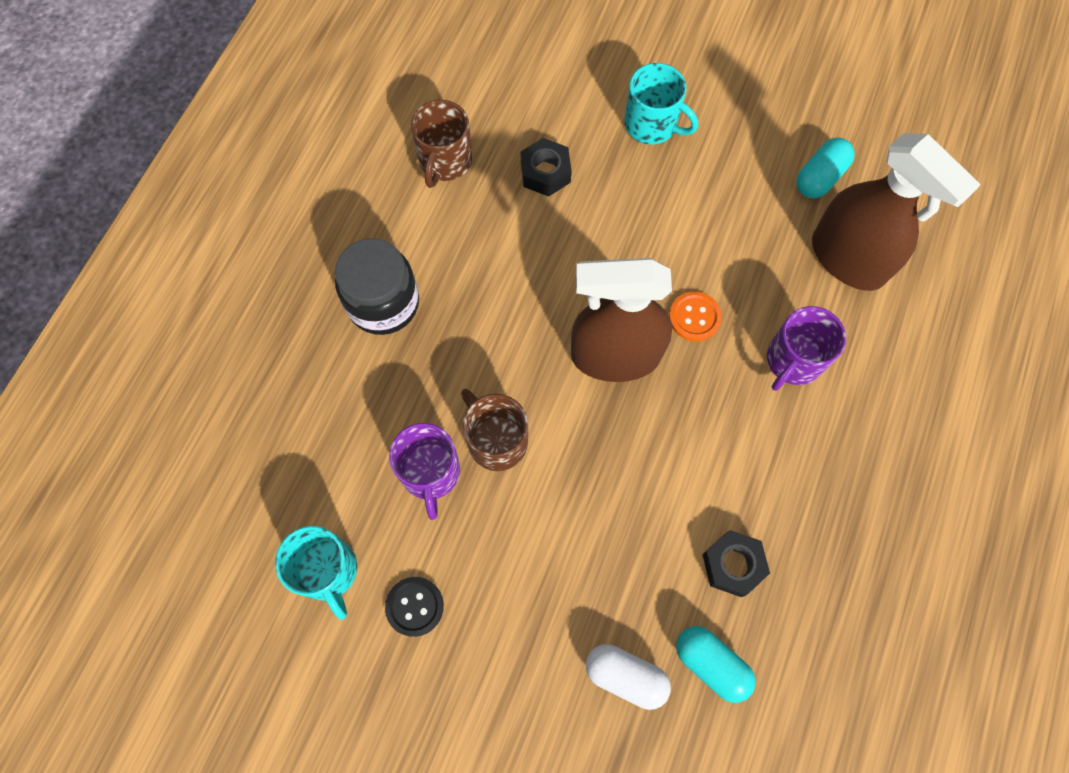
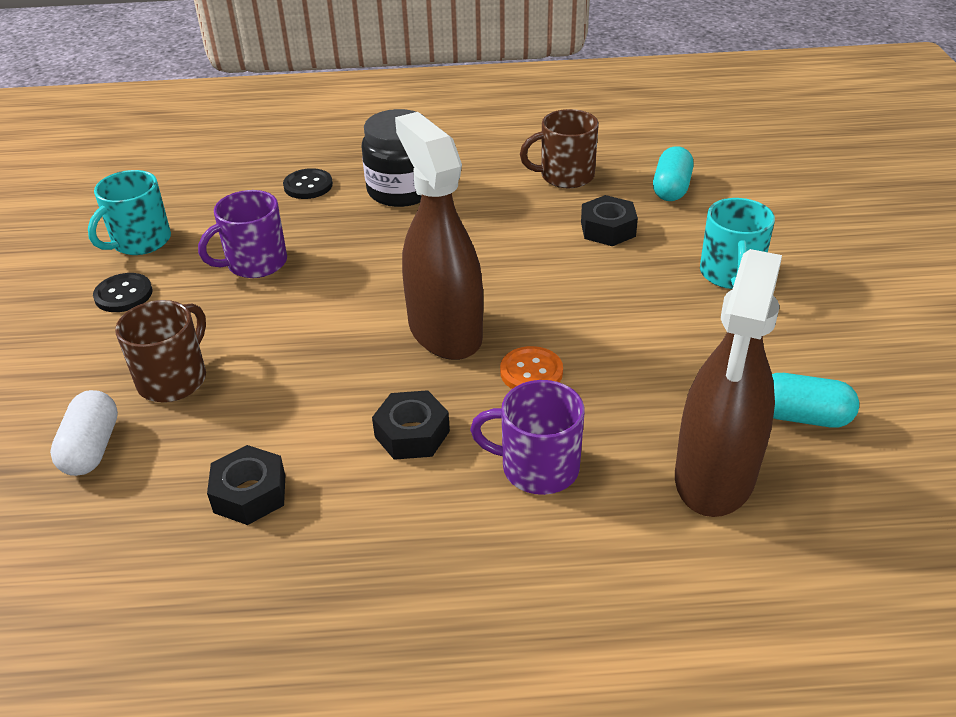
camera: 65 degrees right, 30 degrees down
brown mug [461,389,528,471] -> brown mug moved to [115,300,206,402]
turquoise capsule [676,626,756,703] -> turquoise capsule moved to [653,146,694,201]
none -> black button [283,168,333,199]
none -> black nut [372,390,450,460]

